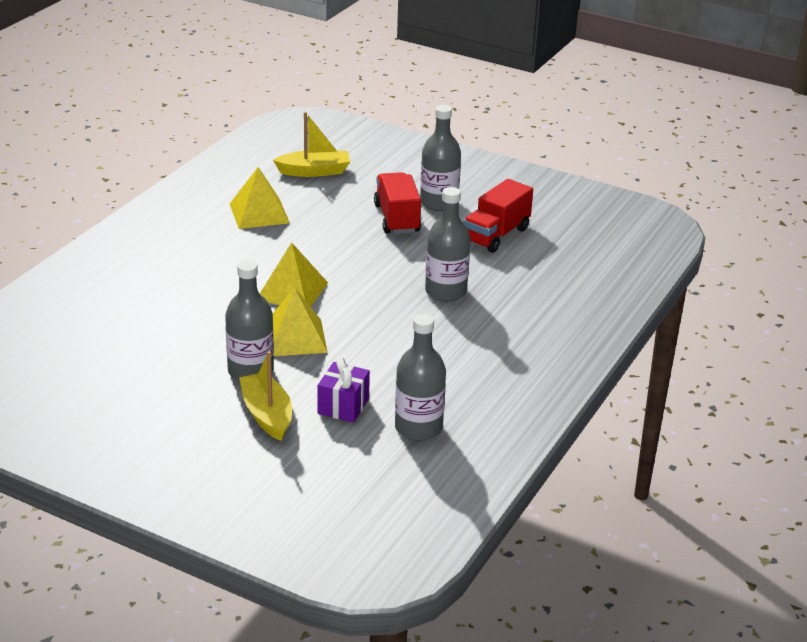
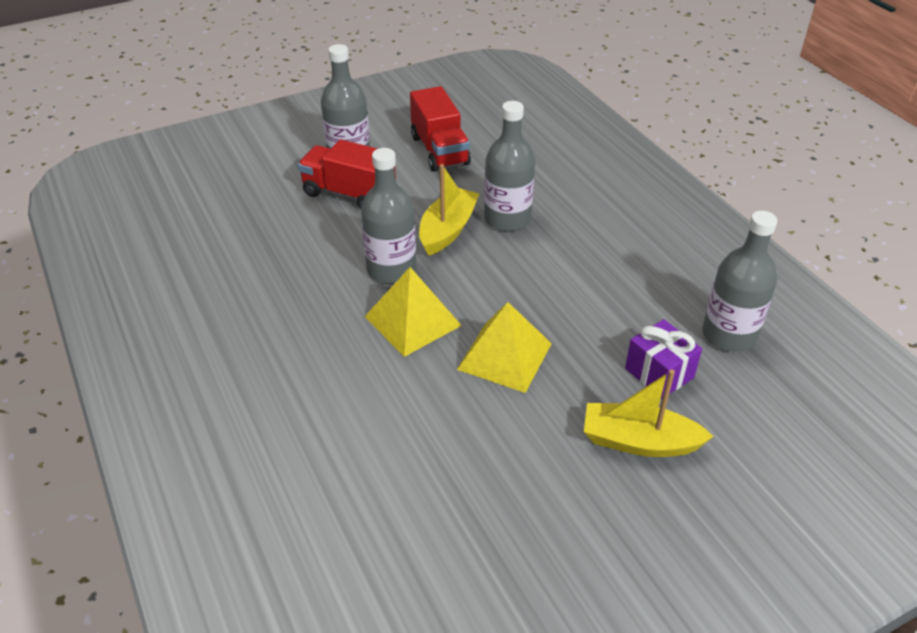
camera: 55 degrees left, 10 degrees up
grey bottle [225,260,274,381] -> grey bottle moved to [361,148,417,283]
yellow pyramid [230,167,290,229] -> none
yellow boat [273,112,350,177] -> yellow boat moved to [419,164,479,256]

